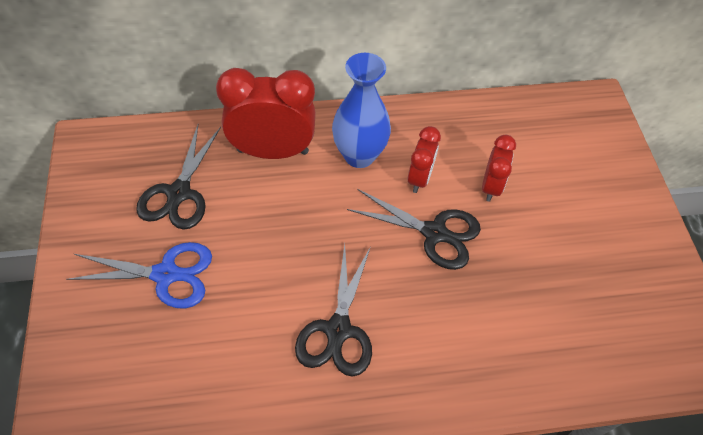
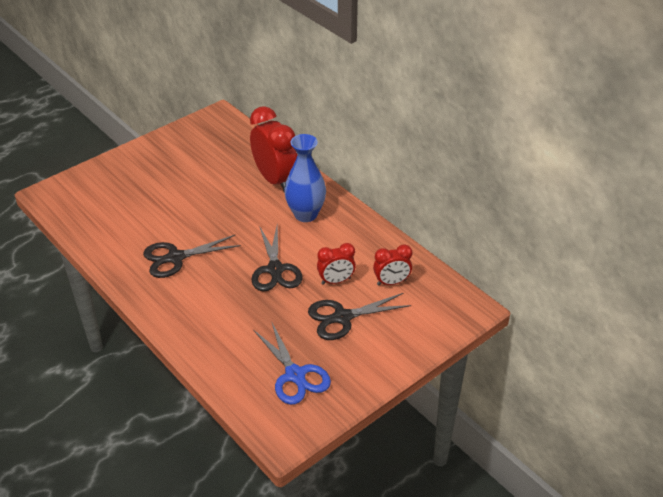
camera: 60 degrees right, 15 degrees down
blue scissors [66,242,212,308] -> blue scissors moved to [253,321,331,405]
black scissors [136,125,221,230] -> black scissors moved to [308,293,411,340]
red clock [408,126,441,193] -> red clock moved to [373,244,412,285]

